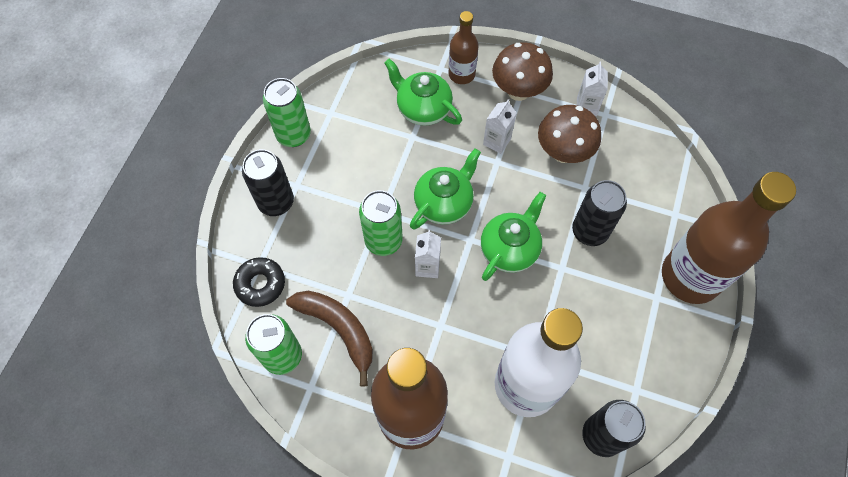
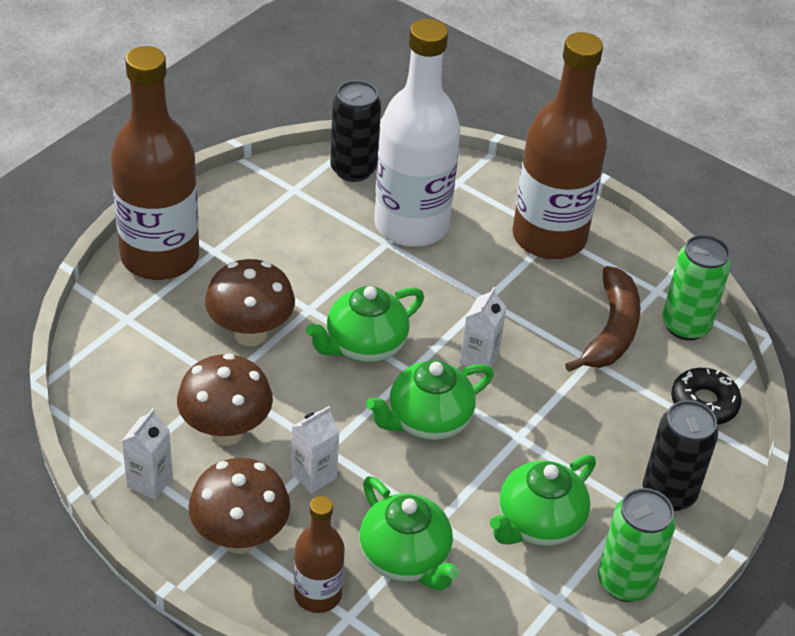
camera: 165 degrees left, 20 degrees down
brown banana [286,291,373,387] -> brown banana turned 135 degrees counterclockwise [565,266,641,372]
green can [359,190,403,256] -> none
black can [572,180,627,246] -> brown mushroom [205,259,295,346]
none -> green teapot [490,455,596,546]

